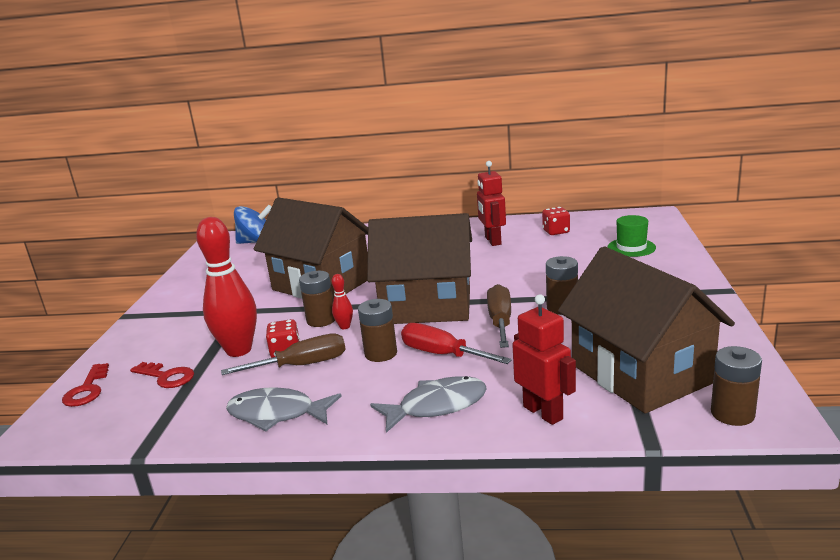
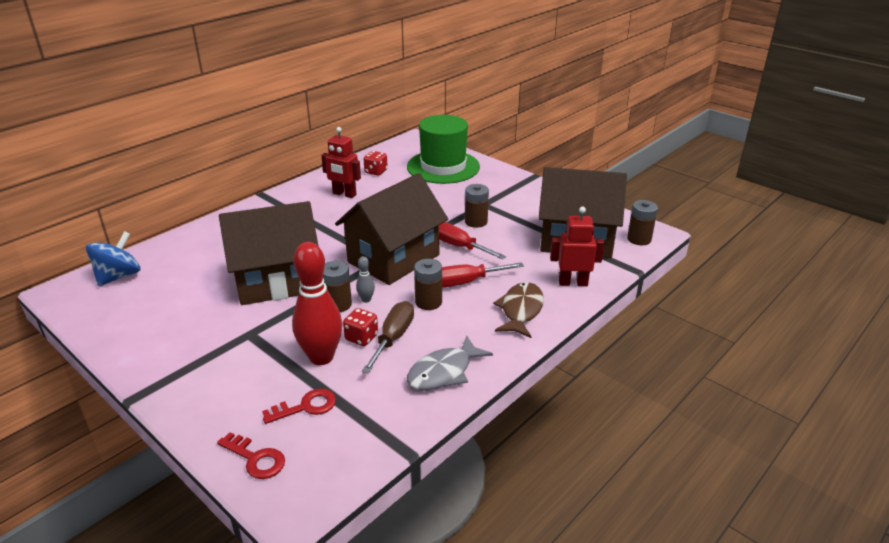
camera: 55 degrees left, 10 degrees up
red bowling pin [332,274,353,329] -> grey bowling pin [356,256,375,303]
grey fish [370,376,487,433] -> brown fish [493,282,544,338]
brown screwdriver [487,284,511,348] -> red screwdriver [439,222,506,260]
green hat [607,215,656,257] -> green hat [407,115,480,184], size x2.06

